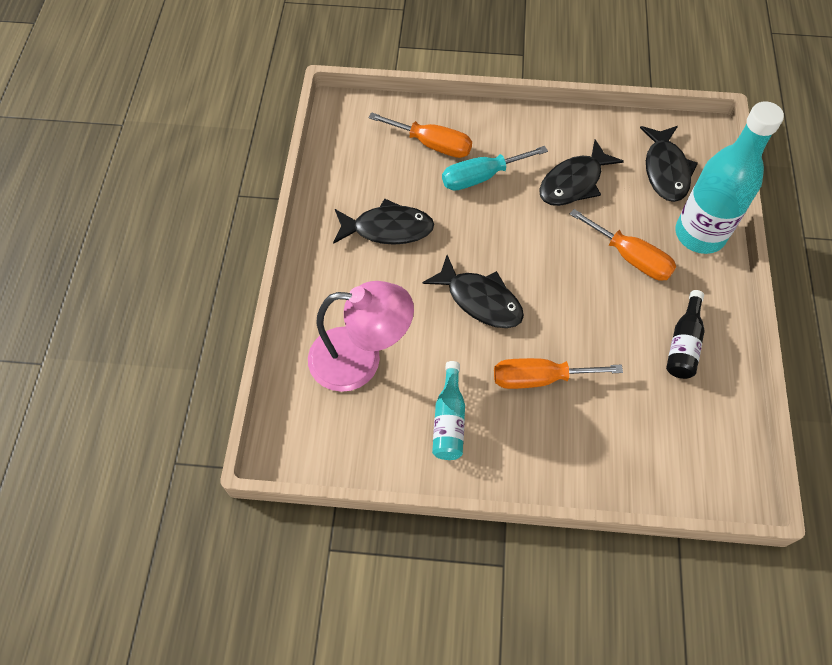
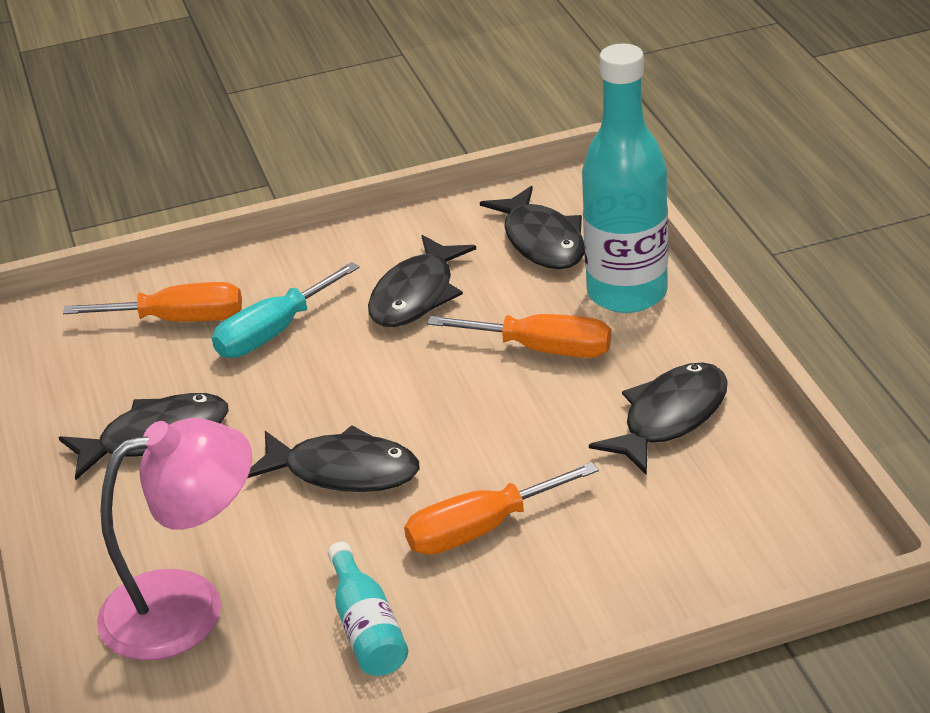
camera: 20 degrees left, 25 degrees down
black bottle [666,290,705,379] -> black fish [589,362,728,475]

